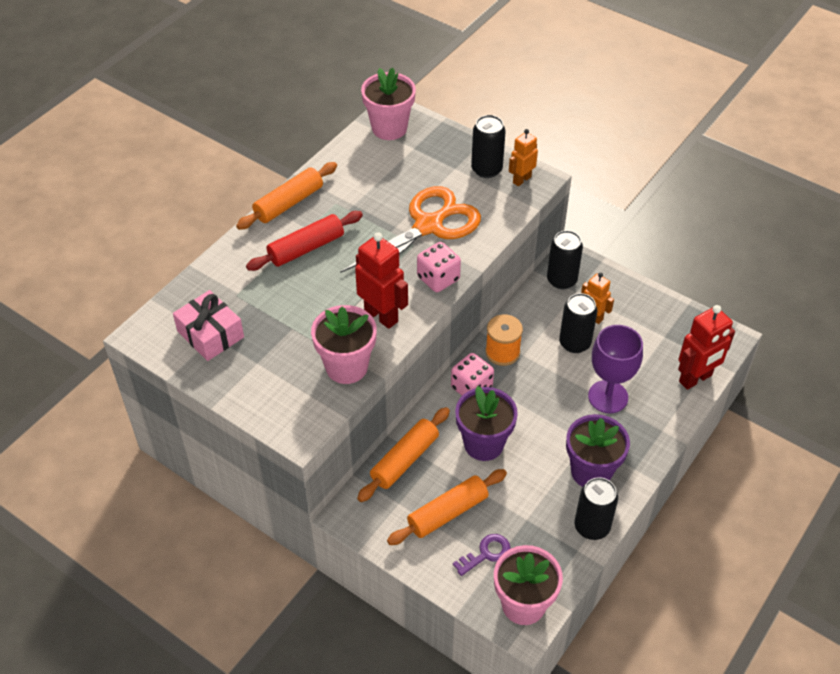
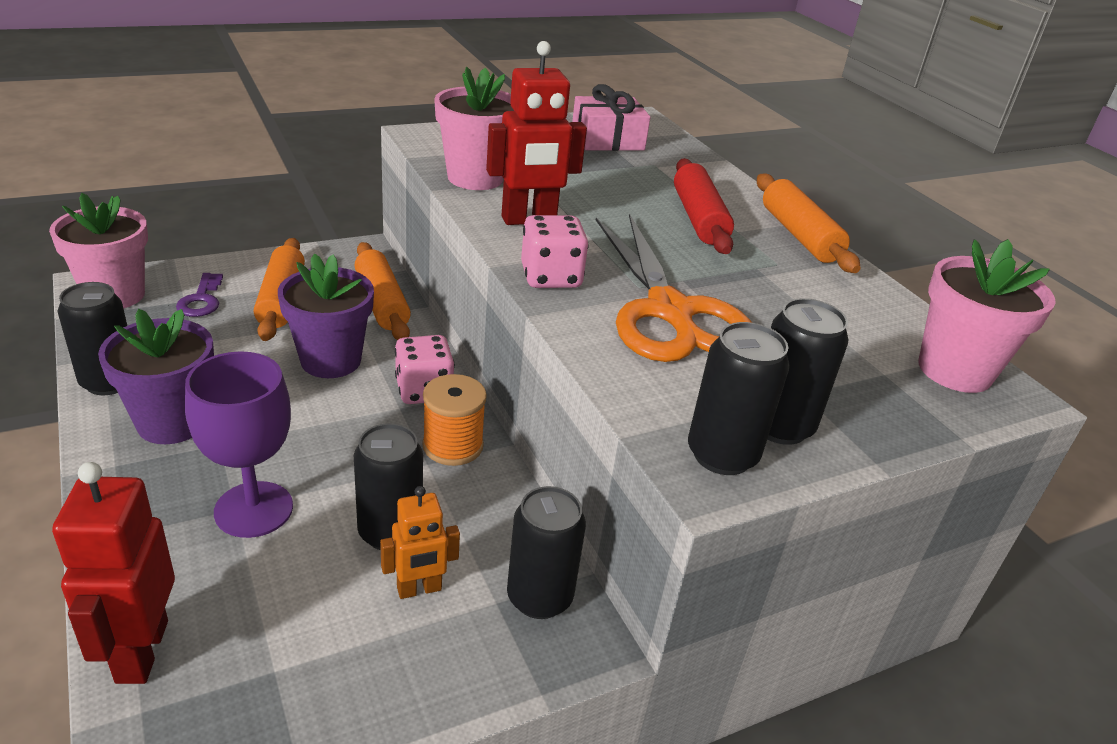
camera: 115 degrees right, 15 degrees down
orange robot [509,129,538,186] -> black can [688,322,790,475]

